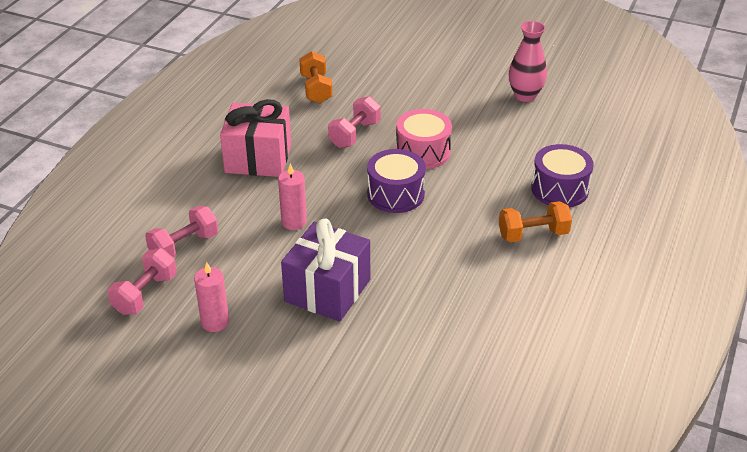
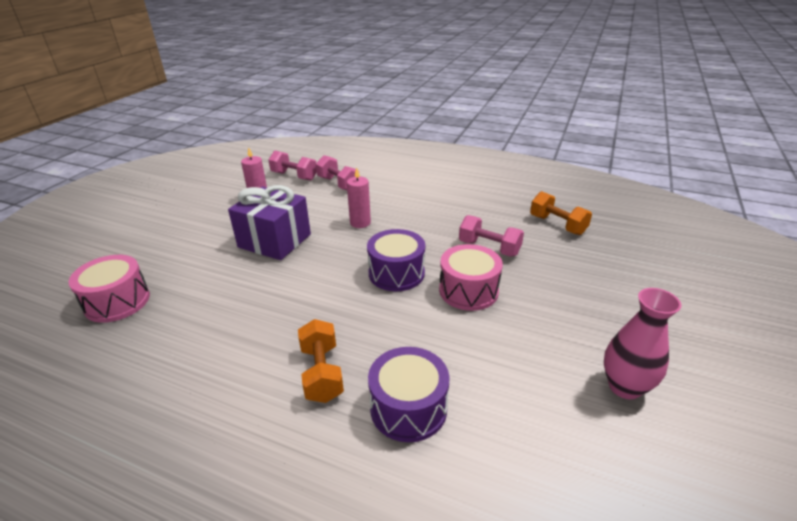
camera: 90 degrees right, 5 degrees down
pink gift [220,99,291,177] -> none
orange dumbbell [299,51,332,103] -> orange dumbbell turned 60 degrees clockwise [530,191,592,235]
none -> pink drum [68,255,150,323]

